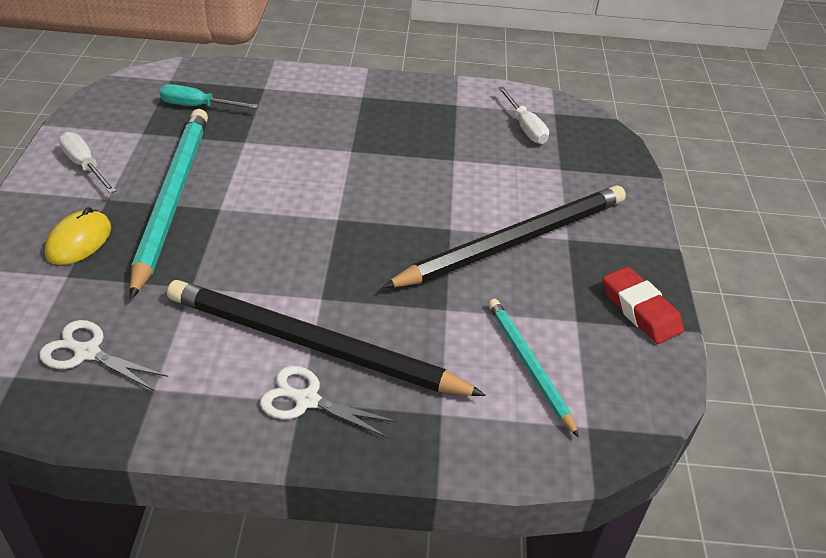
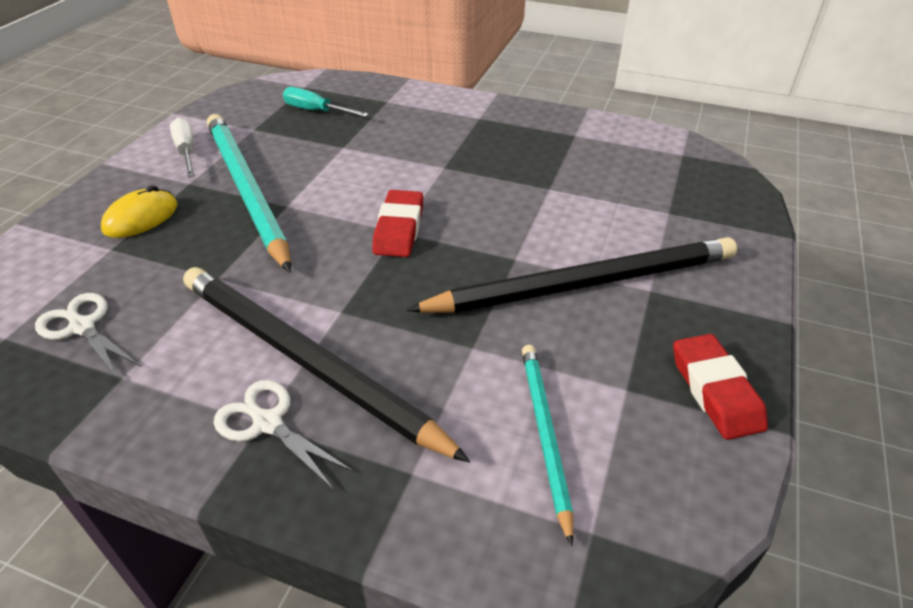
camera: 20 degrees right, 0 degrees up
turquoise pencil [130,109,208,299] -> turquoise pencil turned 45 degrees counterclockwise [207,114,291,273]
white screwdriver [498,87,549,144] -> none
none -> red eraser [372,190,423,257]

